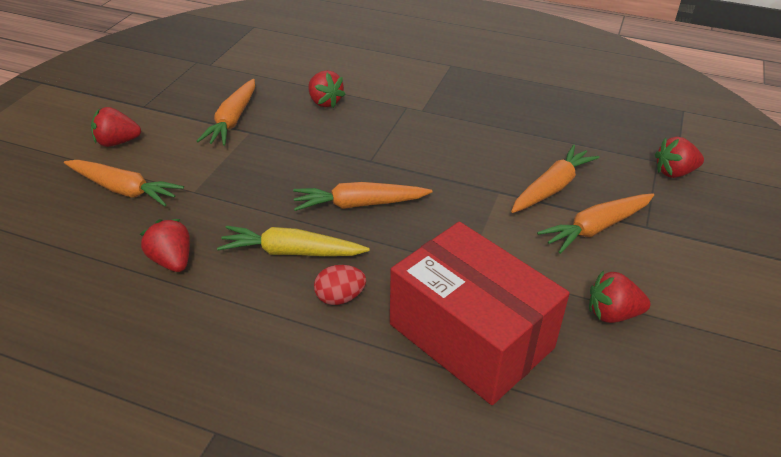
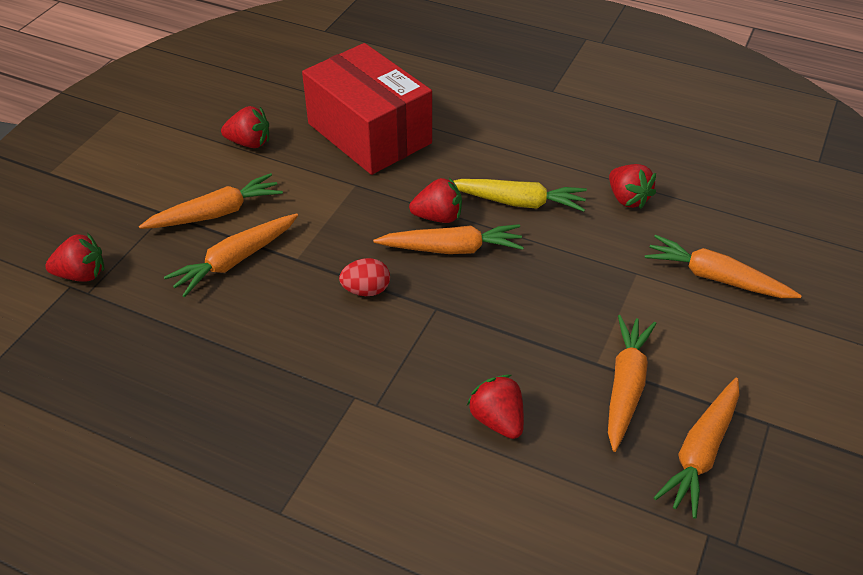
camera: 175 degrees left, 5 degrees up
red strawberry [91,107,141,147] -> red strawberry moved to [409,178,462,223]
red egg [314,265,366,305] -> red egg moved to [339,258,390,296]
none -> orange carrot [653,378,739,519]

